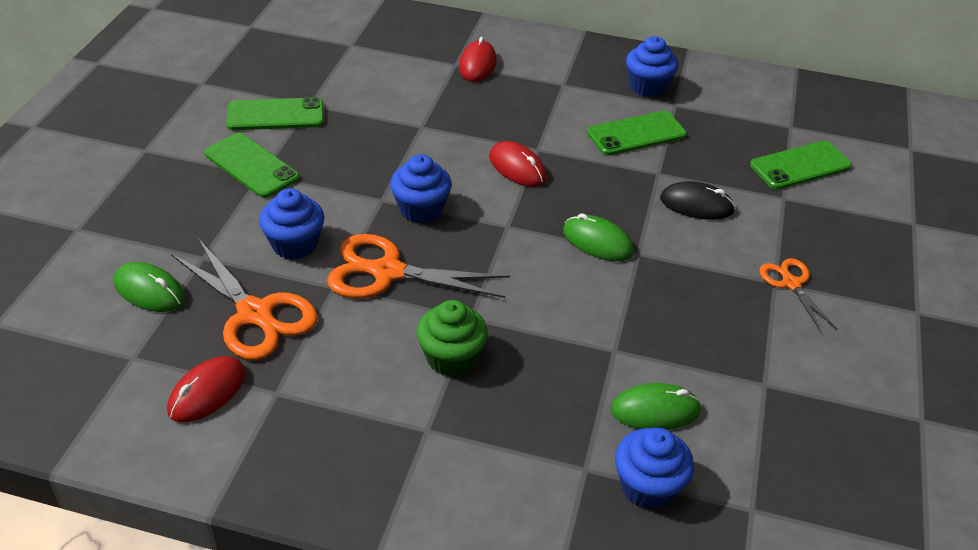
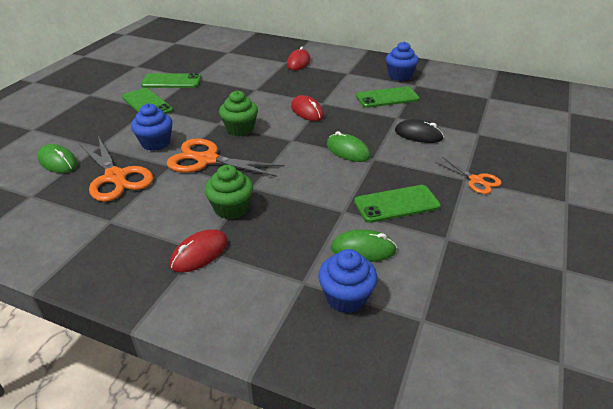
camera: 10 degrees right, 5 degrees down
red mouse [167,356,245,422] -> red mouse moved to [170,229,228,273]
blue cupcake [390,154,452,223] -> green cupcake [219,91,258,136]
green phone [750,141,852,190] -> green phone moved to [354,185,440,223]
orange scissors [759,258,837,332] -> orange scissors turned 150 degrees clockwise [435,157,502,194]

